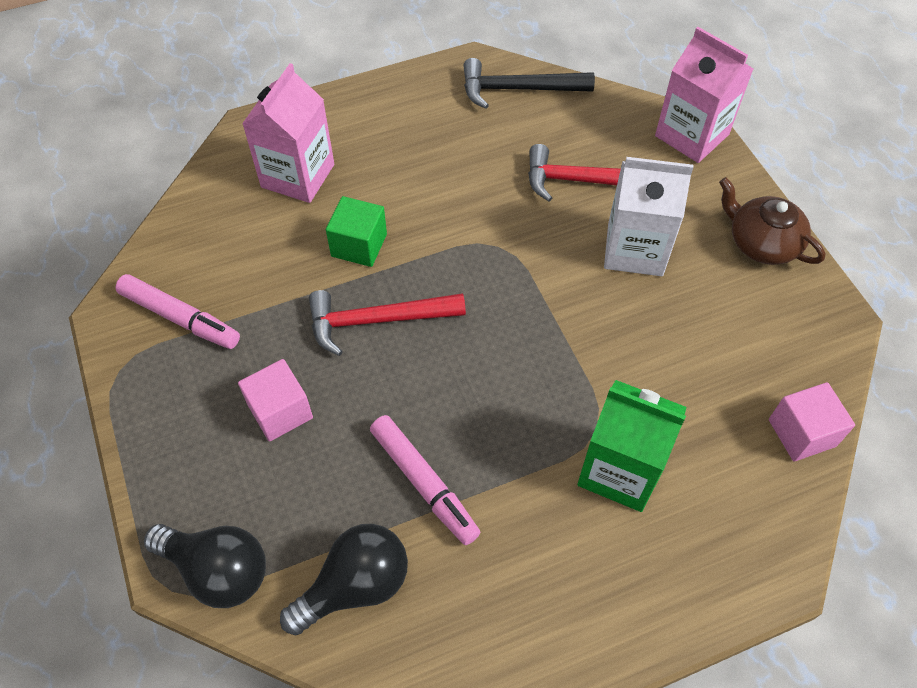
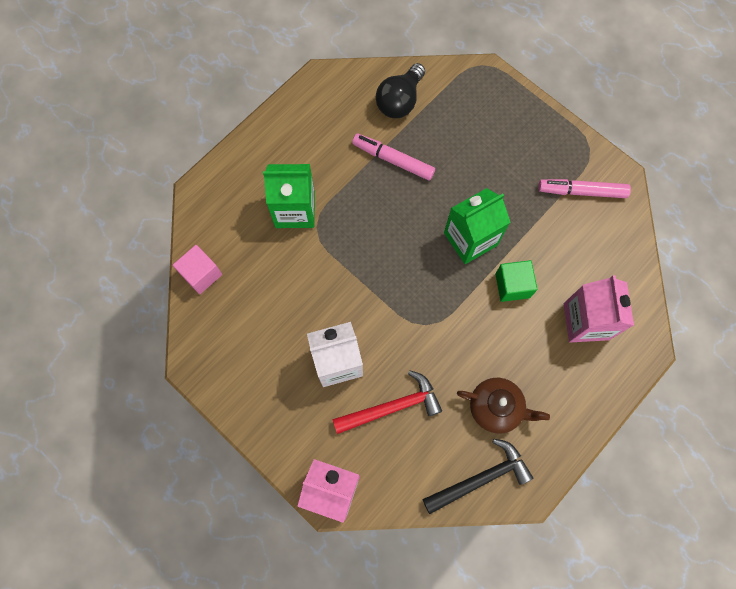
camera: 155 degrees right, 15 degrees up
black light bulb [144,524,266,608] -> none
pink cube [238,359,313,442] -> none
red hammer [309,290,466,356] -> green carton [444,188,510,264]
brown teapot [719,177,825,265] -> brown teapot moved to [457,378,550,434]

